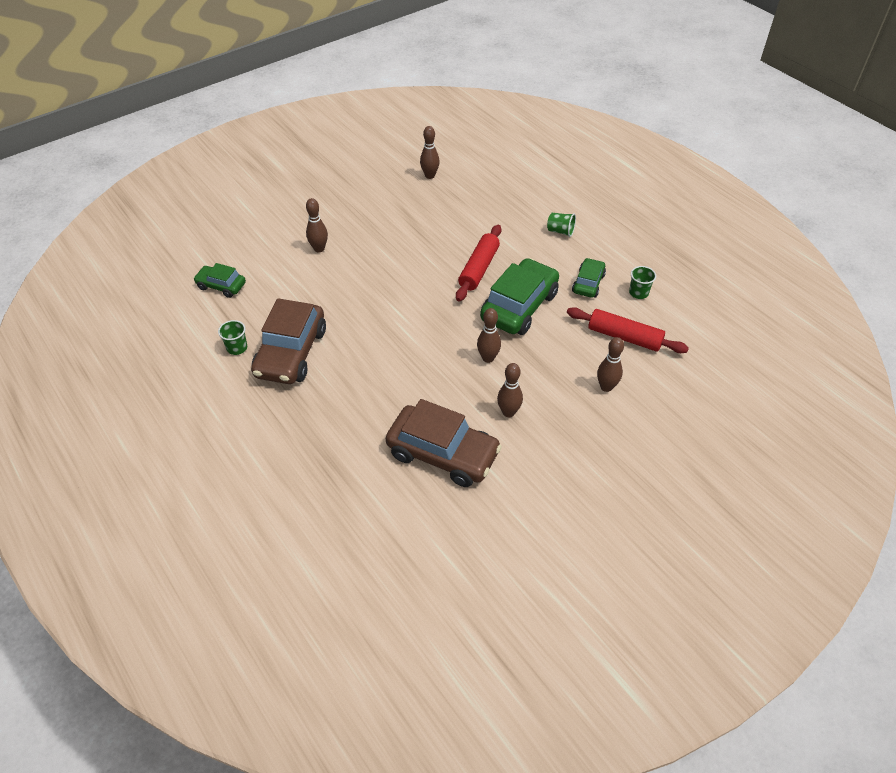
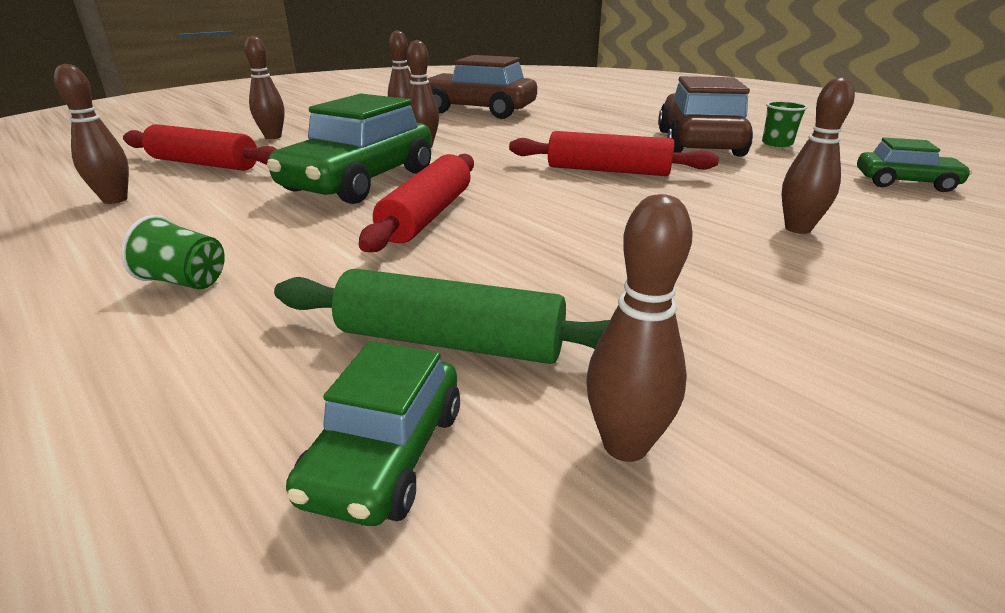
camera: 175 degrees right, 20 degrees down
green car [572,258,606,298] -> green car moved to [286,341,460,526]
green cup [629,266,656,299] -> brown bowling pin [54,64,129,204]
none -> green rolling pin [274,269,610,364]
none -> red rolling pin [509,131,719,176]

